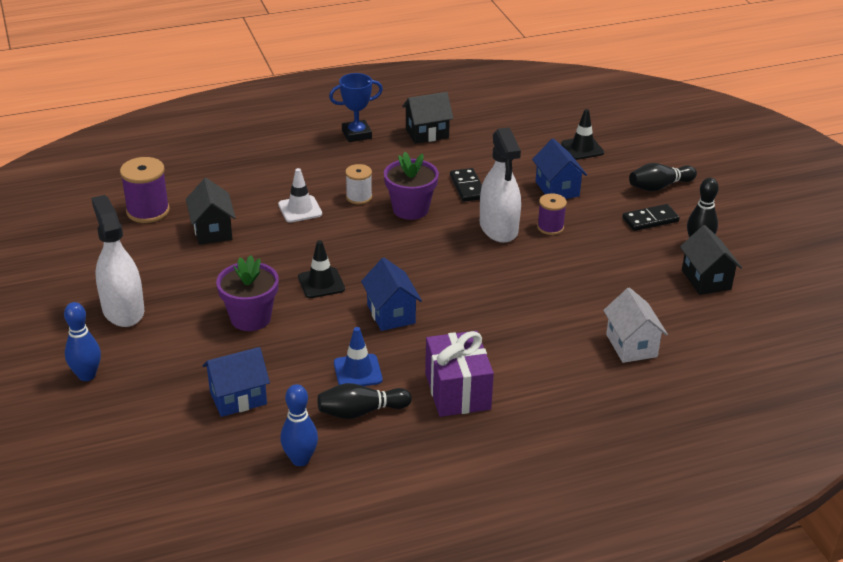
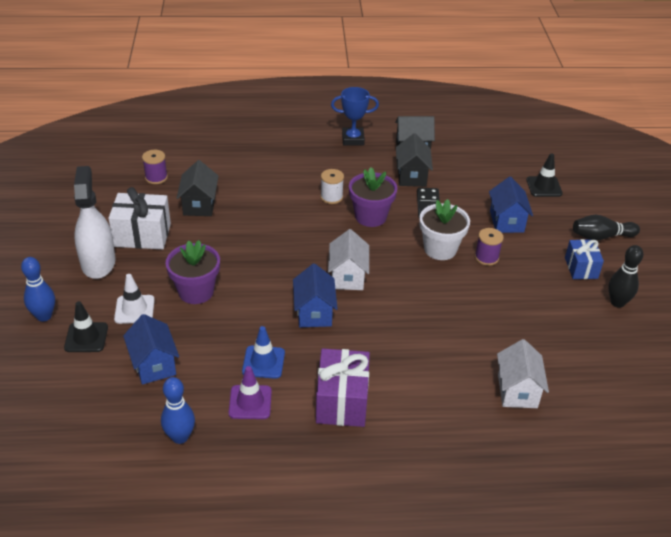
camera: 15 degrees right, 5 degrees up
purple spool [120,157,170,223] -> purple spool [142,150,168,184], size x0.62
blue house [202,347,270,417] -> blue house turned 75 degrees clockwise [123,314,179,385]
white traffic cone [278,168,322,222] -> white traffic cone moved to [114,274,155,324]
black traffic cone [298,240,345,298] -> black traffic cone moved to [64,301,108,352]
black bowling pin [318,383,412,419] -> purple traffic cone [229,366,272,419]
white spray bottle [480,127,521,243] -> white flower pot [419,199,470,260]
black domino [622,204,680,231] -> blue gift [565,239,604,279]
black house [680,225,742,295] -> black house moved to [396,133,433,187]
none -> white gift [108,187,171,249]
none -> white house [328,229,369,290]

